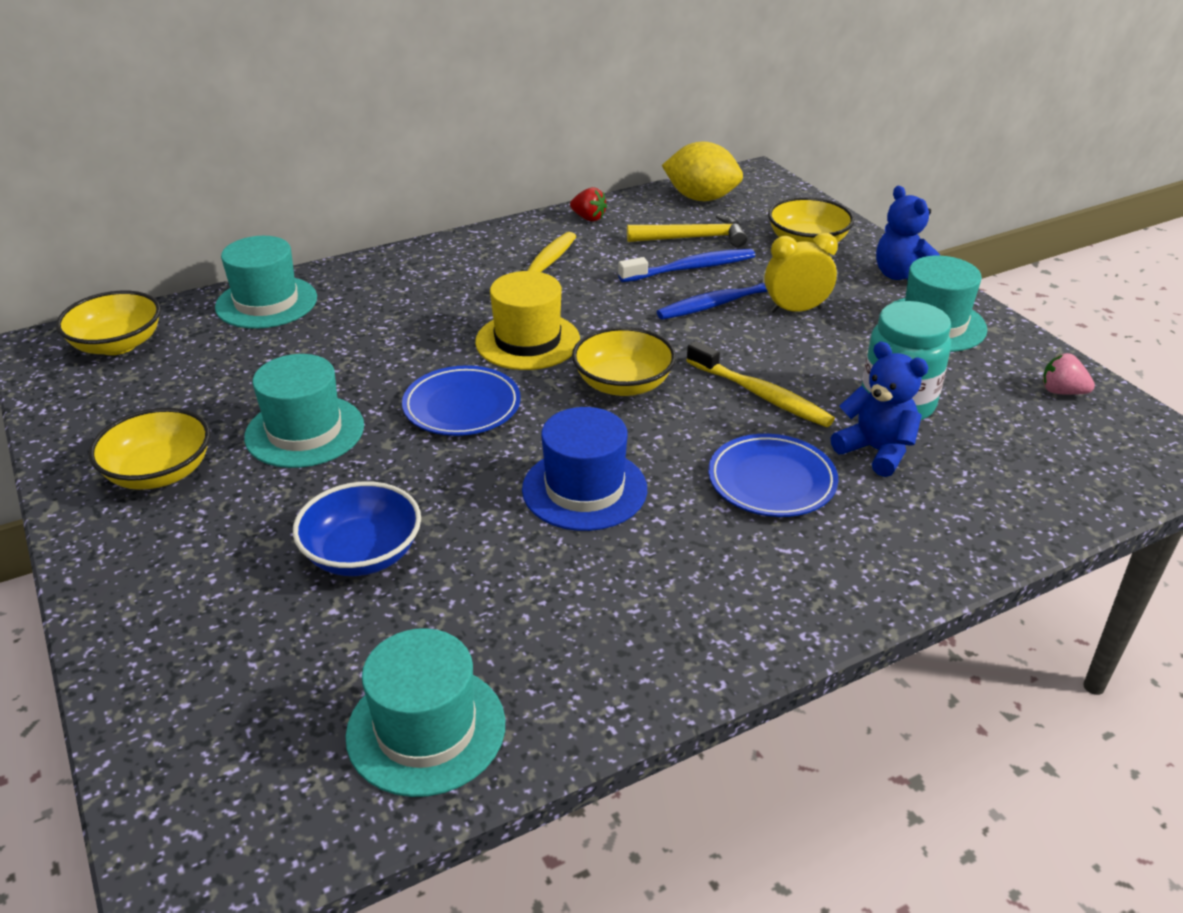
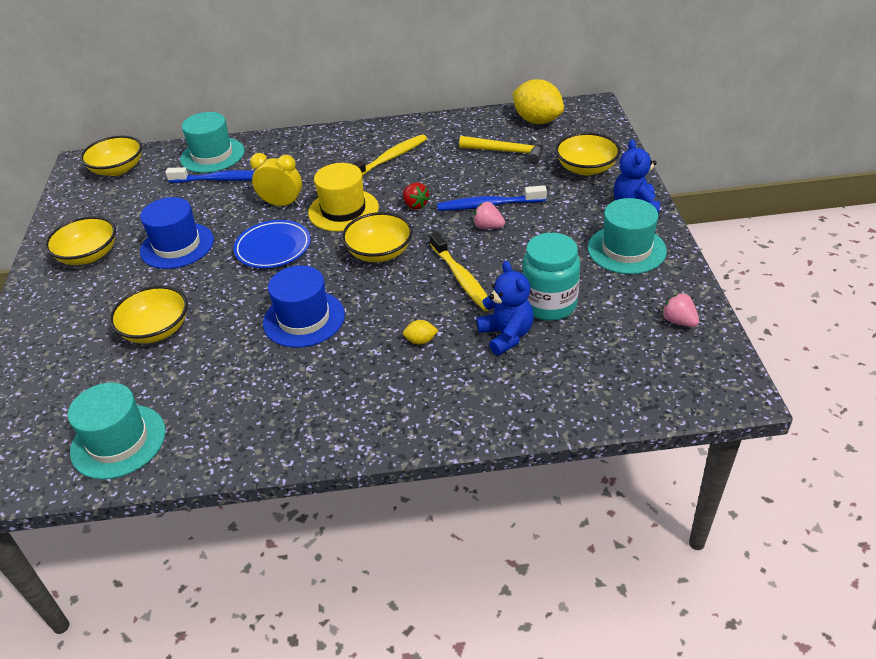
camera: 25 degrees right, 5 degrees up
turquoise hat [244,354,364,468] -> blue hat [140,197,214,269]
blue bowl [293,481,421,576] -> yellow bowl [109,286,188,344]
red strawberry [570,187,607,221] -> red strawberry moved to [403,183,430,210]
blue toothbrush [618,249,755,282] -> blue toothbrush moved to [165,167,254,183]
blue plate [708,434,838,517] -> yellow lemon [403,320,438,344]
yellow clock [765,233,838,313] -> yellow clock moved to [250,153,302,206]
none -> pink strawberry [473,202,505,229]

